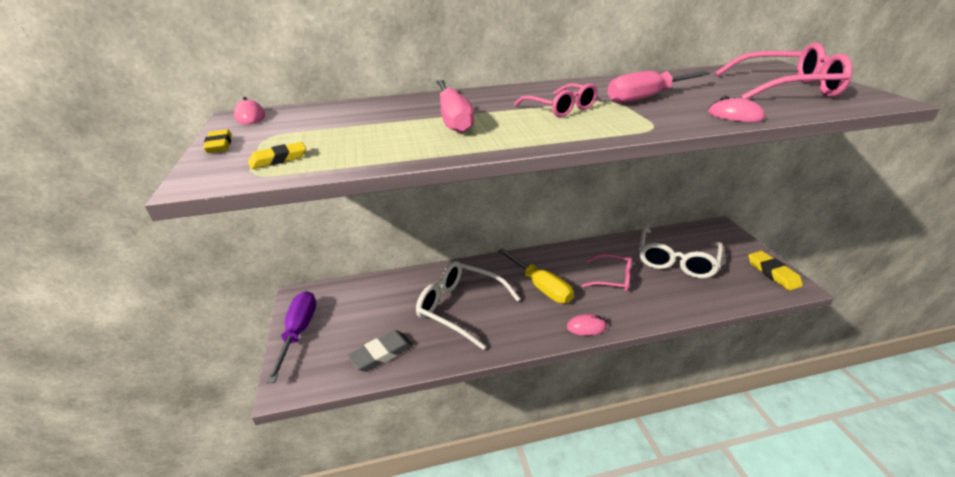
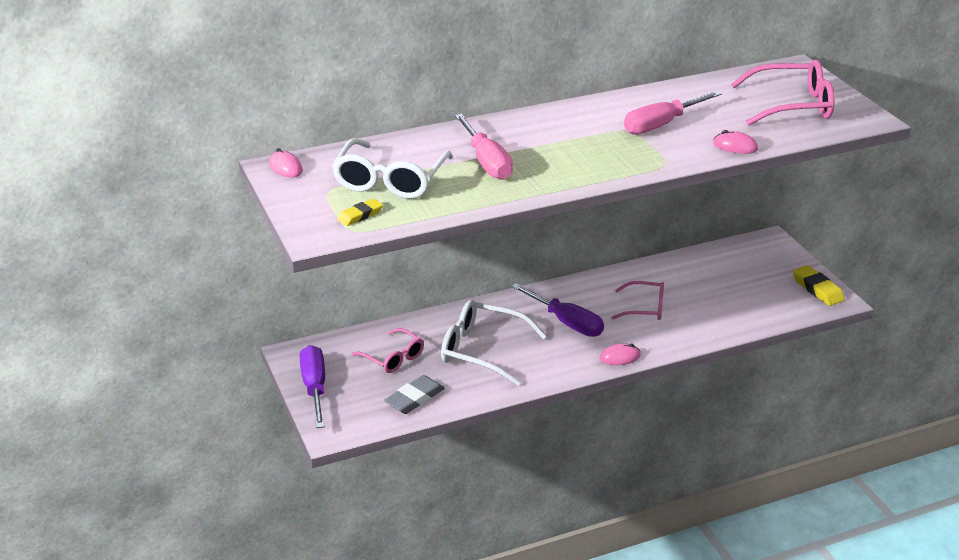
camera: 10 degrees left, 0 degrees up
yellow eraser [203,130,232,153] -> none
yellow screwdriver [498,248,574,303] -> purple screwdriver [511,283,604,337]
pink glasses [514,83,598,117] -> pink glasses moved to [352,328,424,373]
white glasses [639,227,723,278] -> white glasses moved to [332,138,453,199]

